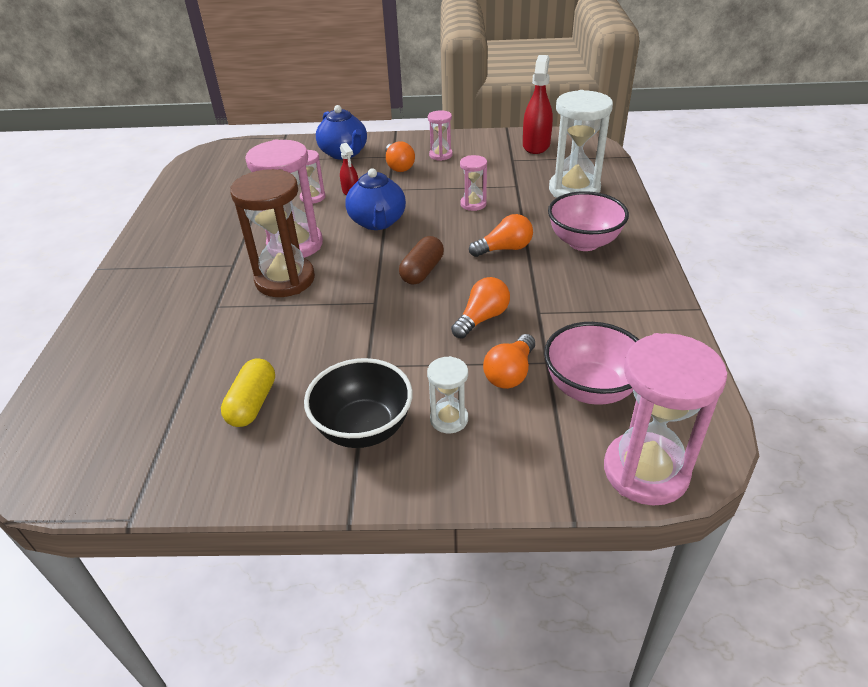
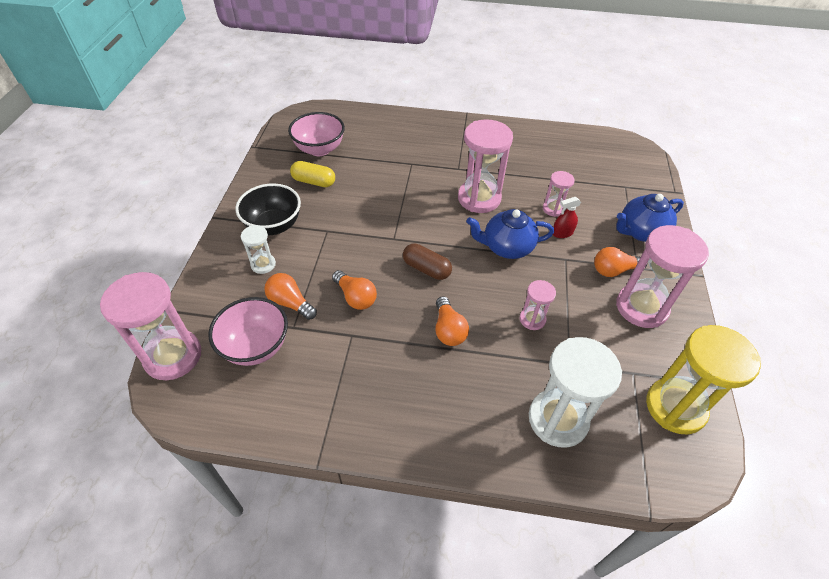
camera: 95 degrees right, 10 degrees up
brown hourglass [230,169,315,297] -> none
pink hourglass [428,110,453,161] -> pink hourglass [616,225,709,328], size x1.98
red spray bottle [523,55,553,154] -> yellow hourglass [646,325,761,434]
pink bowl [548,191,629,251] -> pink bowl moved to [288,112,345,156]

